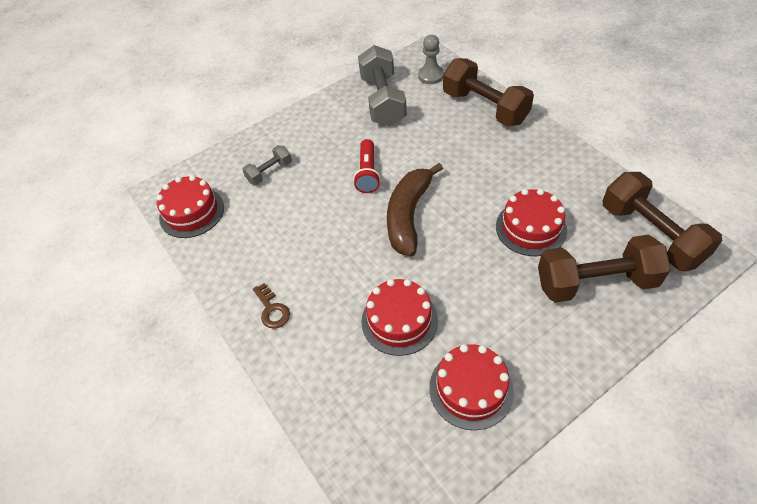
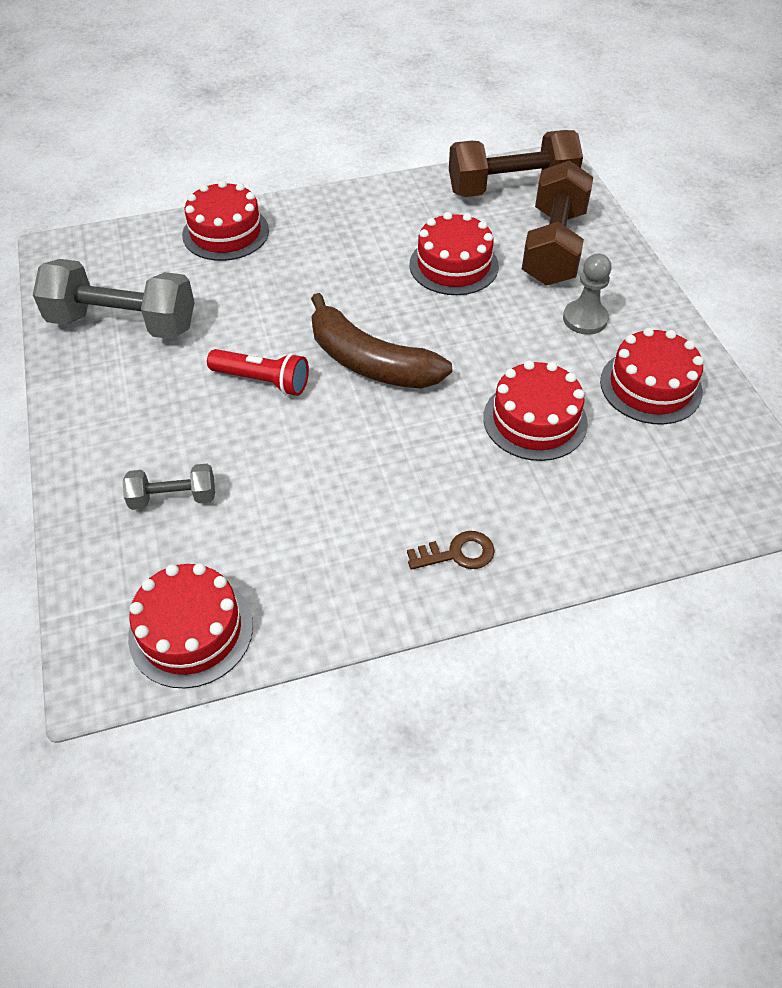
camera: 75 degrees left, 0 degrees up
grey dumbbell [242,145,292,185] -> grey dumbbell turned 75 degrees counterclockwise [123,464,215,510]
grey pawn [418,35,444,84] -> grey pawn moved to [563,254,611,335]
brown dumbbell [443,58,534,126] -> red cake [182,180,269,261]

